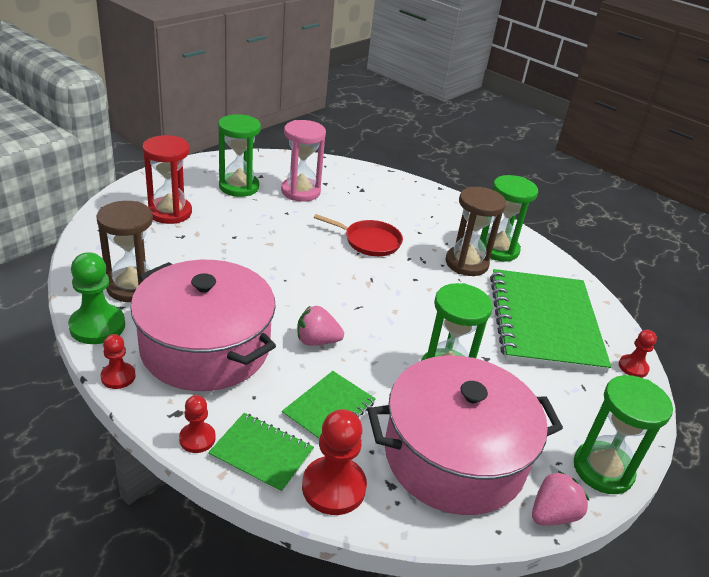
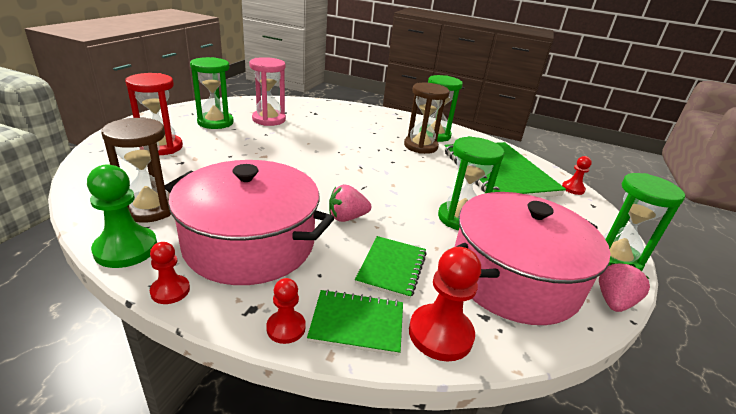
camera: 20 degrees left, 5 degrees down
red pan [314,214,403,256] -> none

